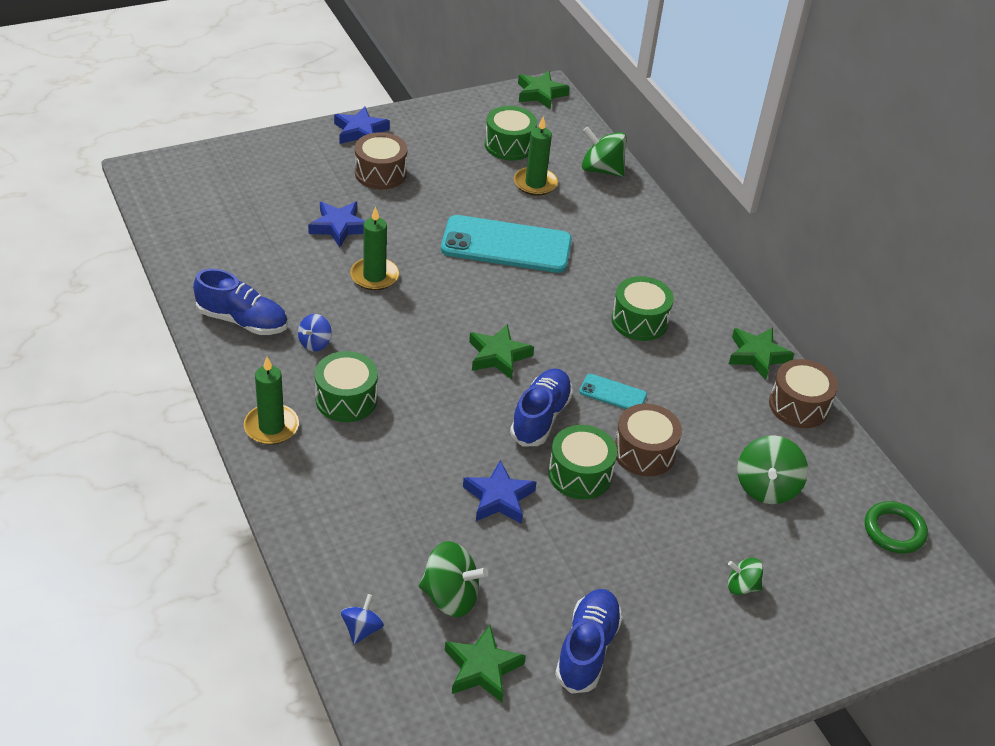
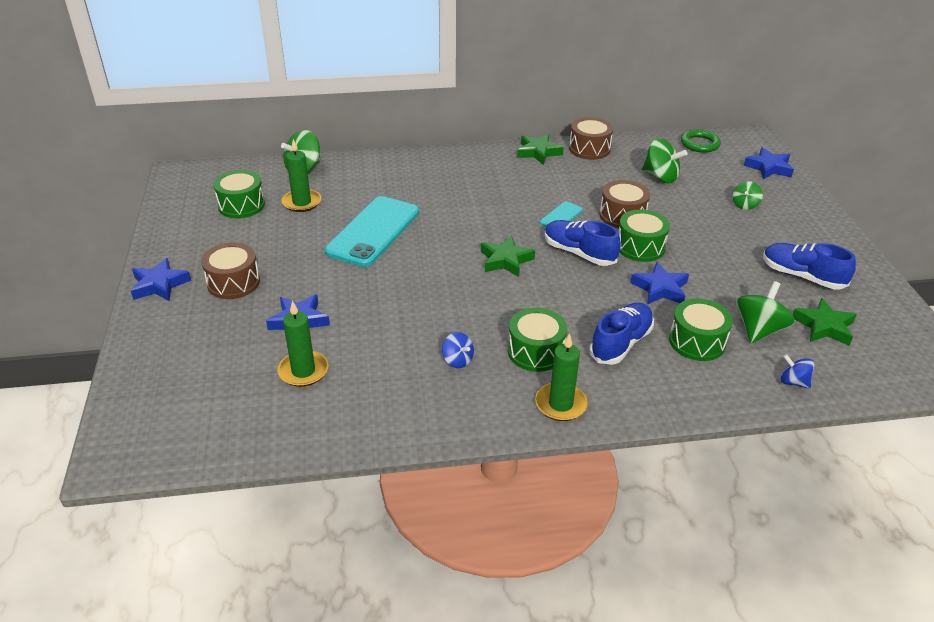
camera: 70 degrees left, 5 degrees down
blue shoe [193,269,288,335] -> blue shoe moved to [589,303,654,365]
green candle [350,206,399,290] -> green candle moved to [277,300,328,387]
green star [518,71,570,109] -> none
green drum [611,276,674,341] -> green drum moved to [669,298,733,361]
none -> blue star [744,147,794,179]

